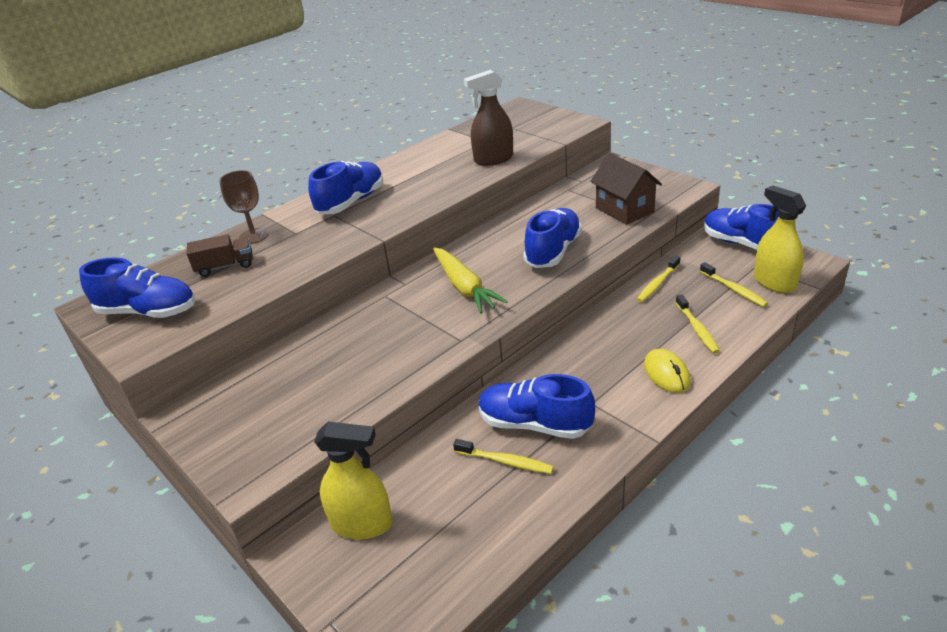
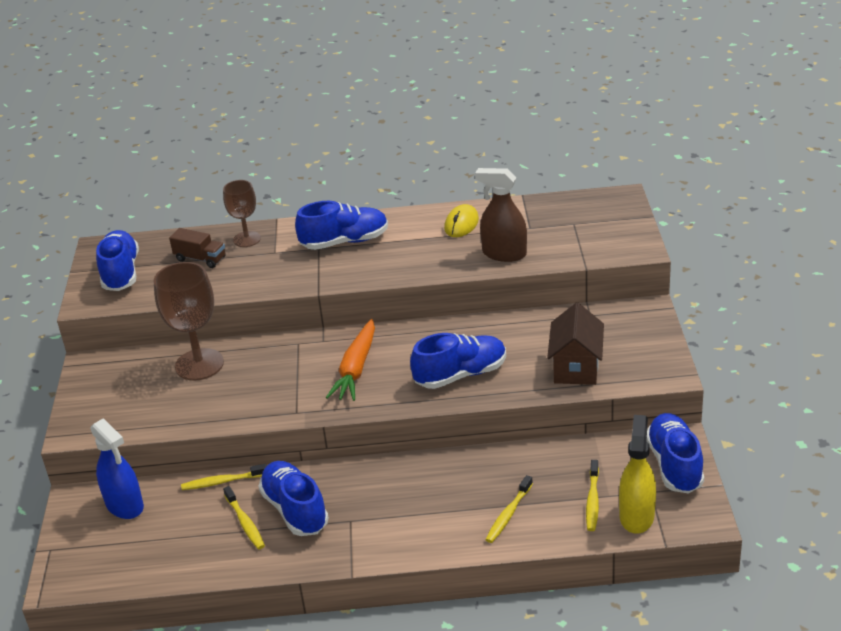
camera: 40 degrees right, 0 degrees up
blue shoe [79,257,196,318] -> blue shoe turned 150 degrees counterclockwise [96,230,139,291]
yellow spray bottle [314,422,392,540] -> blue spray bottle [90,418,144,519]
yellow carrot [433,247,508,314] -> orange carrot [326,319,375,401]
yellow toothbrush [637,255,681,302] -> yellow toothbrush moved to [181,464,266,490]
yellow mouse [644,349,691,393] -> yellow mouse moved to [444,204,479,237]
none -> brown goblet [154,262,224,381]

